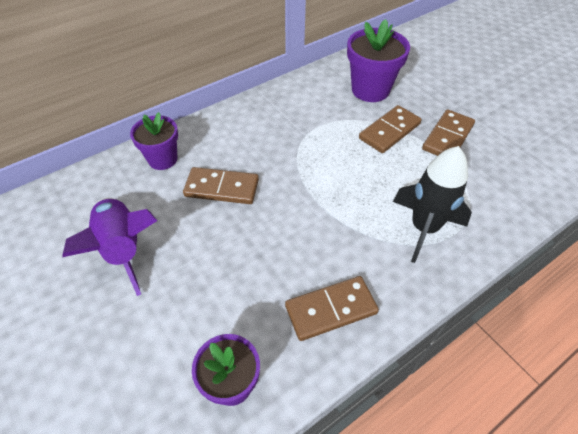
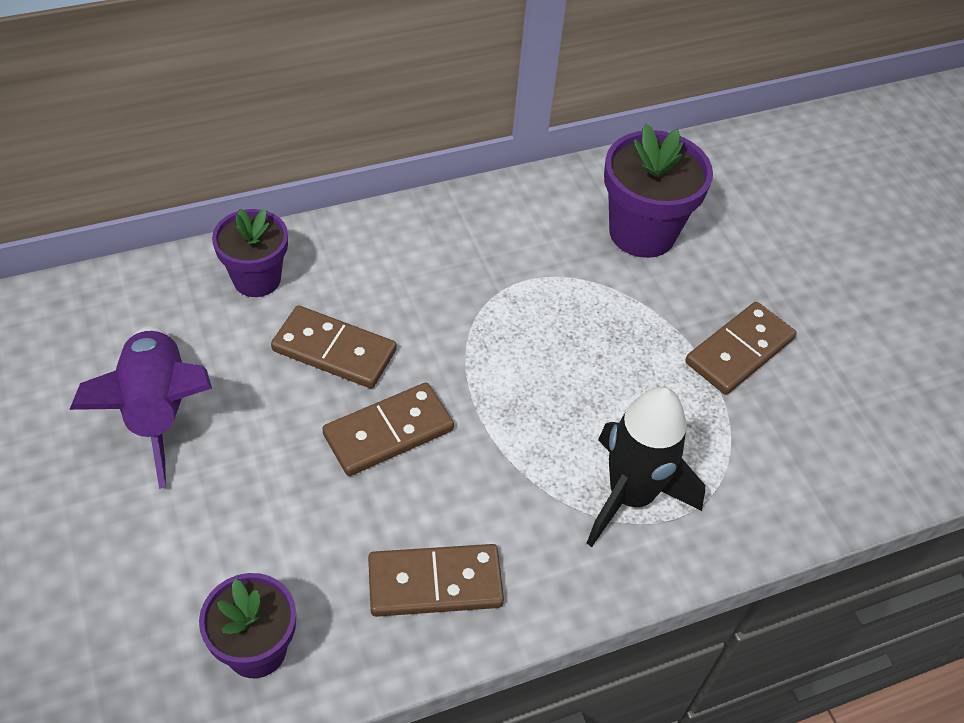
camera: 10 degrees right, 0 degrees up
brown domino [359,105,422,153] -> brown domino moved to [322,383,454,476]

